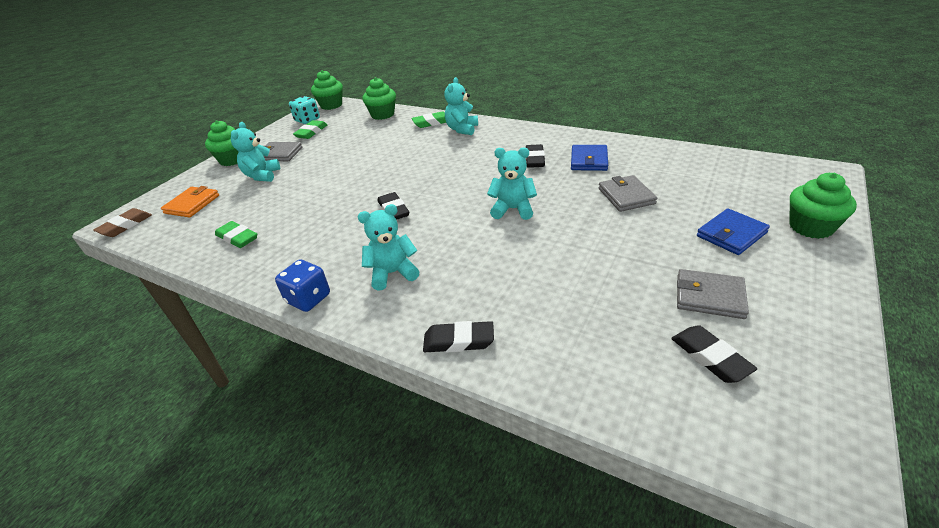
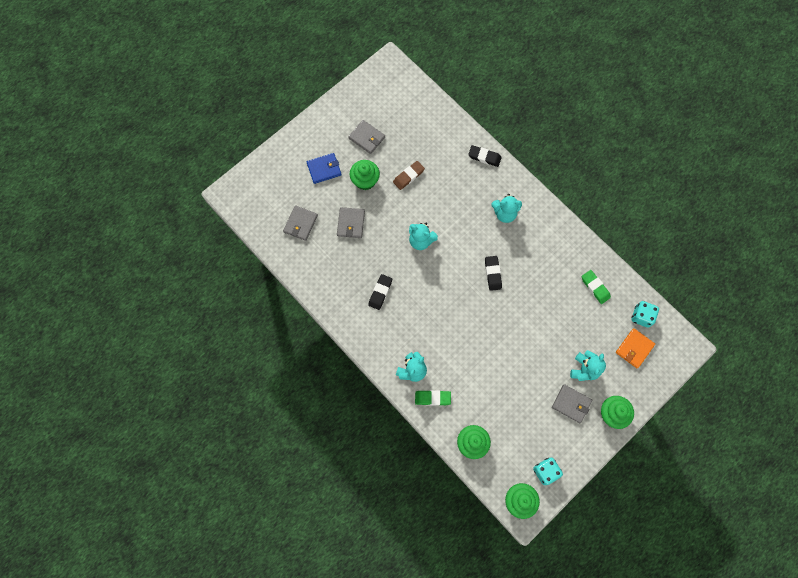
camera: 165 degrees left, 35 degrees up
brown eraser [93,208,152,237] -> brown eraser moved to [393,161,425,190]
blue dice [275,260,330,312] -> none
green eraser [293,120,327,139] -> none
blue wallet [571,145,608,171] -> none
black eraser [671,325,757,383] -> none
green cupcake [789,173,857,239] -> green cupcake moved to [350,160,380,190]
none -> grey wallet [283,205,318,241]
none -> turquoise dice [631,301,659,328]

